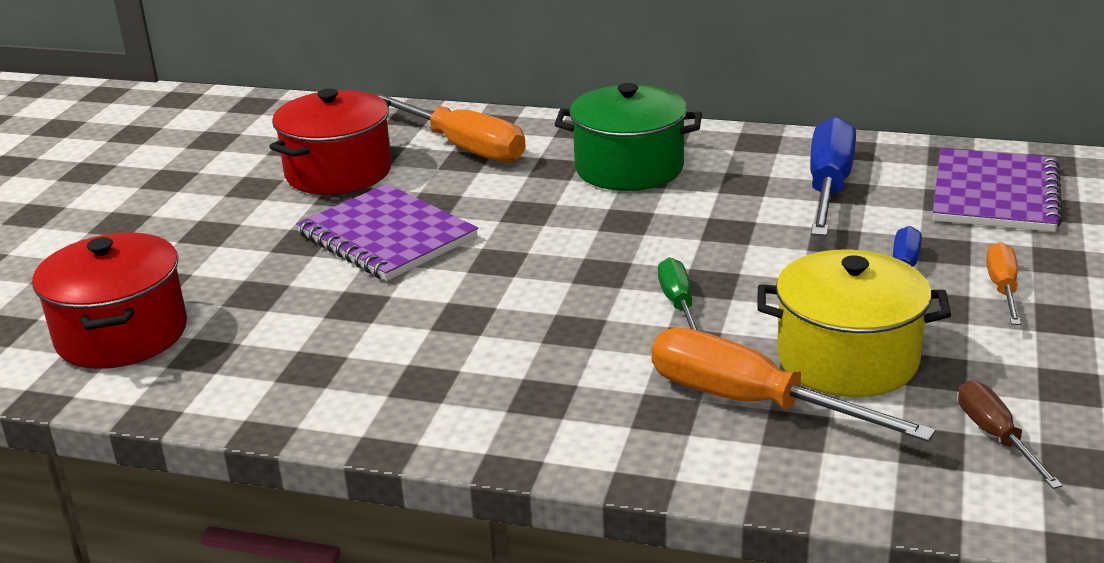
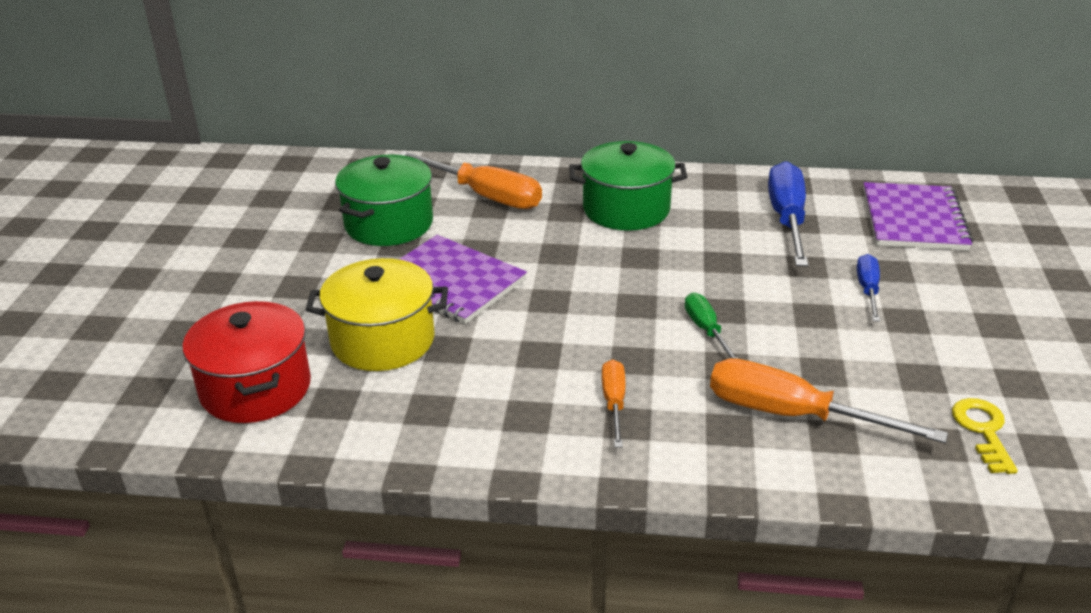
camera: 10 degrees left, 5 degrees up
red pot [269,89,392,195] -> green pot [335,155,433,246]
yellow pot [757,249,951,397] -> yellow pot moved to [306,258,448,371]
brown screwdriver [958,380,1063,489] -> yellow key [952,398,1018,474]
orange screwdriver [986,242,1021,325] -> orange screwdriver moved to [602,359,625,447]

